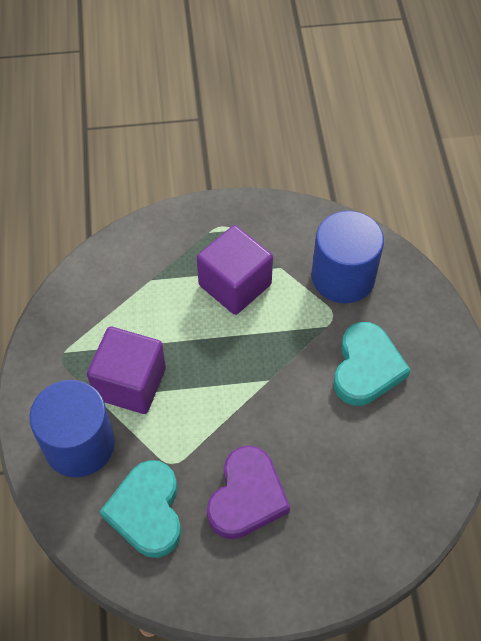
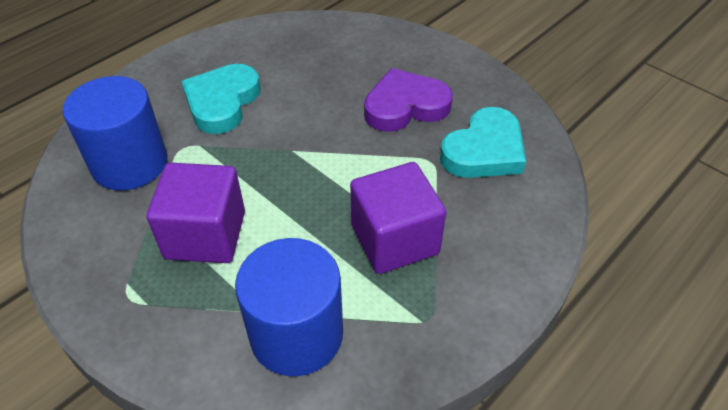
camera: 130 degrees left, 10 degrees down
blue cylinder [29,380,115,477] -> blue cylinder moved to [235,238,343,376]
turquoise heart [334,322,411,406] -> turquoise heart turned 45 degrees counterclockwise [181,64,261,134]

